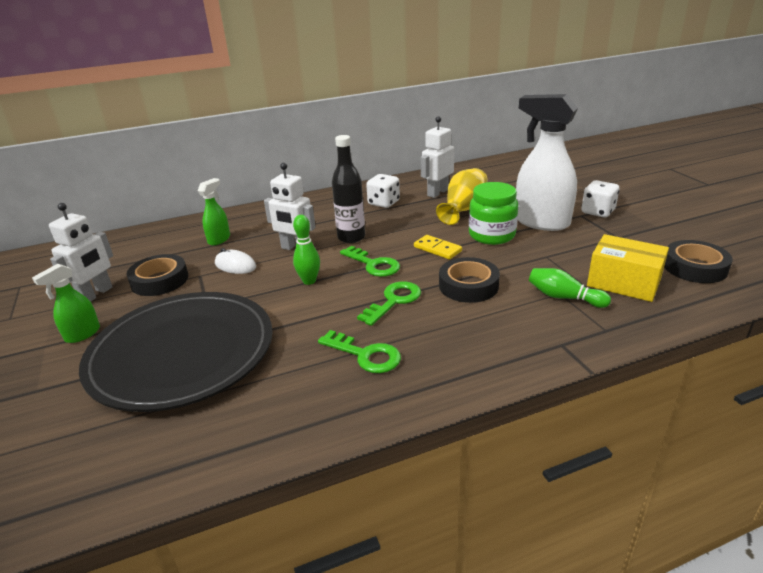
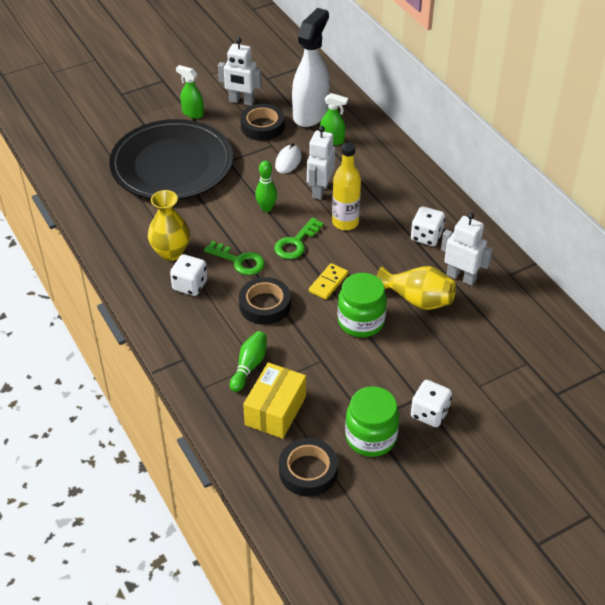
camera: 80 degrees right, 15 degrees up
green key [318,330,401,373] -> yellow vase [148,190,190,261]
black bottle [332,135,365,243] -> yellow bottle [332,143,361,230]
white spray bottle [516,94,578,231] -> white spray bottle moved to [292,8,330,127]
none -> white dice [170,254,208,296]
none -> green jar [345,386,399,457]

